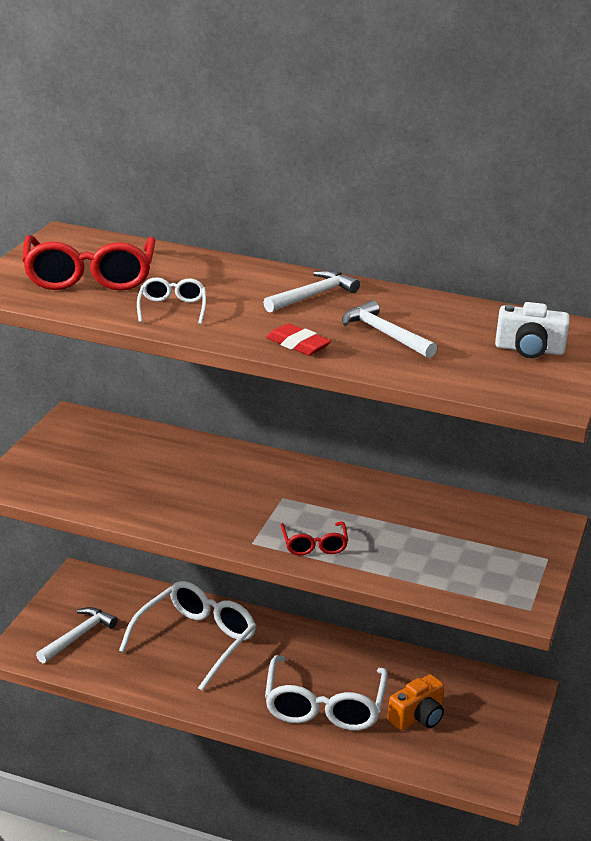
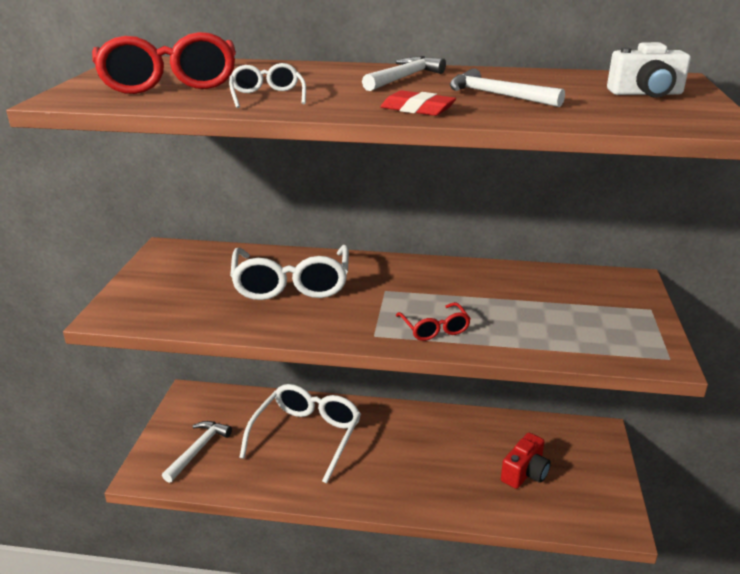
camera: 10 degrees left, 0 degrees up
white glasses [265,655,388,731] -> white glasses moved to [230,245,349,300]
orange camera [387,674,444,730] -> red camera [501,433,551,489]

